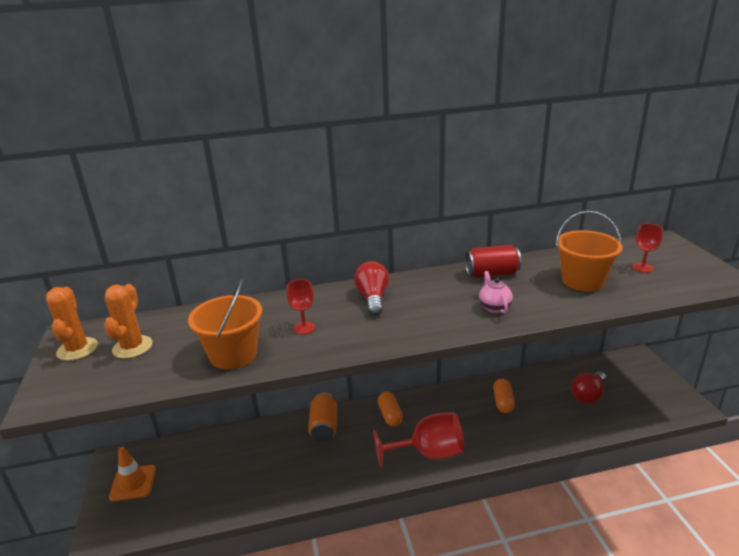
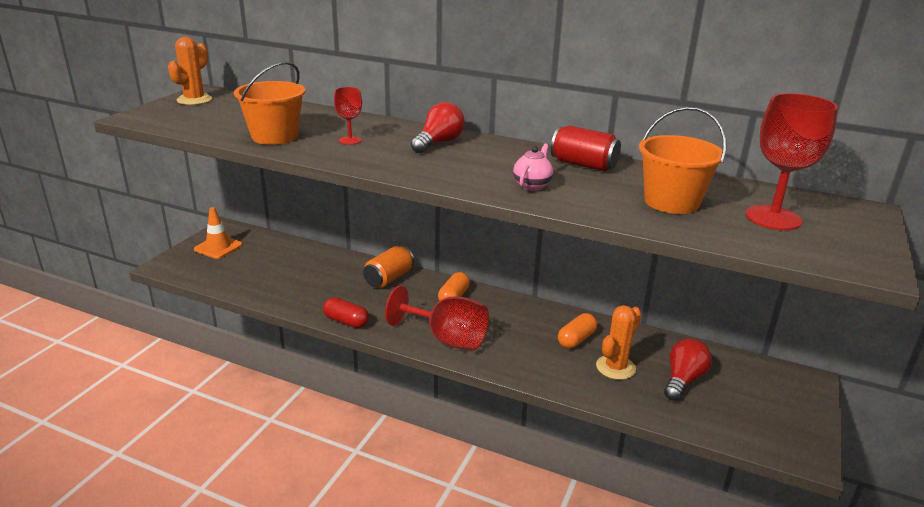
camera: 35 degrees right, 0 degrees up
orange cactus [104,284,153,359] -> orange cactus moved to [596,305,641,380]
red light bulb [571,371,606,403] -> red light bulb turned 135 degrees clockwise [664,338,712,401]
red goblet [632,224,663,273] -> red goblet [746,93,838,230], size x1.90
none -> red capsule [323,297,369,328]

